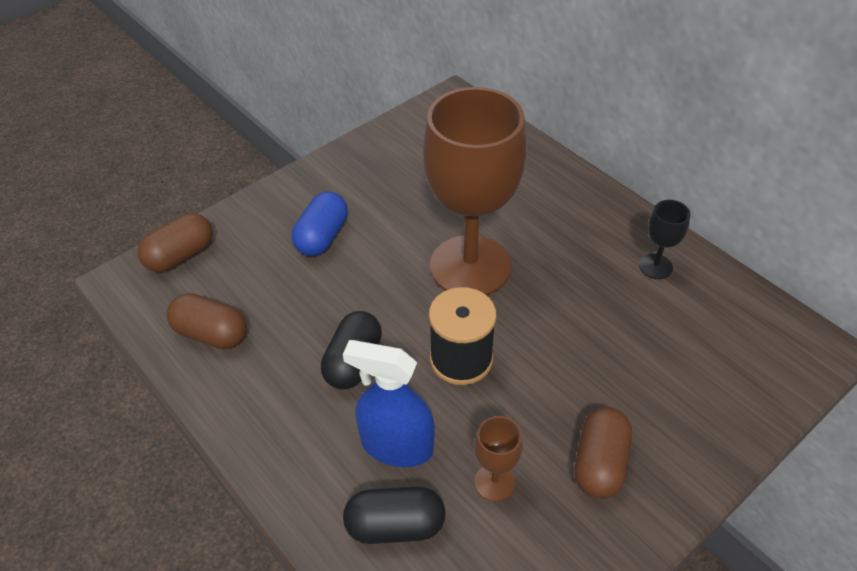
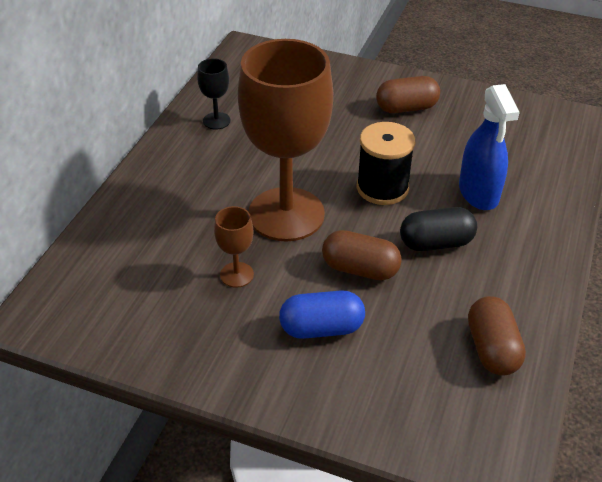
camera: 120 degrees left, 5 degrees down
brown capsule [137,213,213,272] -> brown capsule moved to [322,230,402,280]
black capsule [343,486,446,544] -> none
brown goblet [474,416,523,502] -> brown goblet moved to [214,206,254,288]

